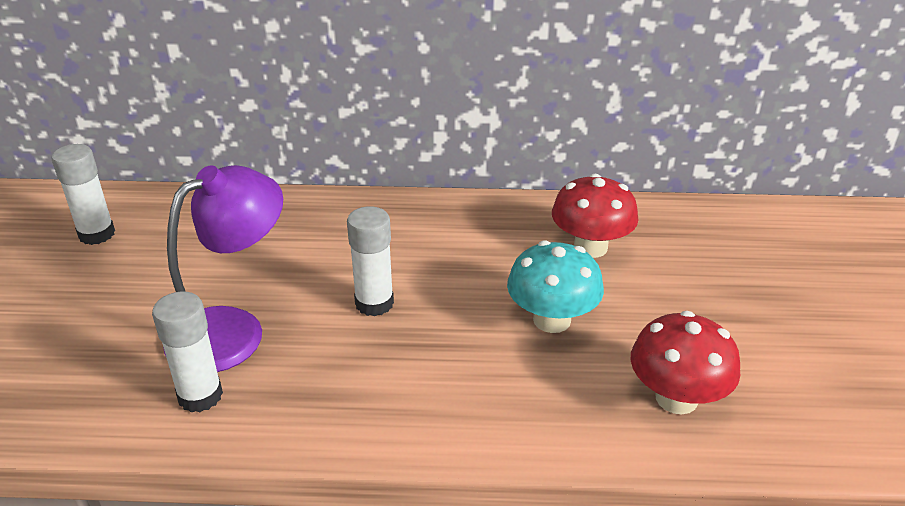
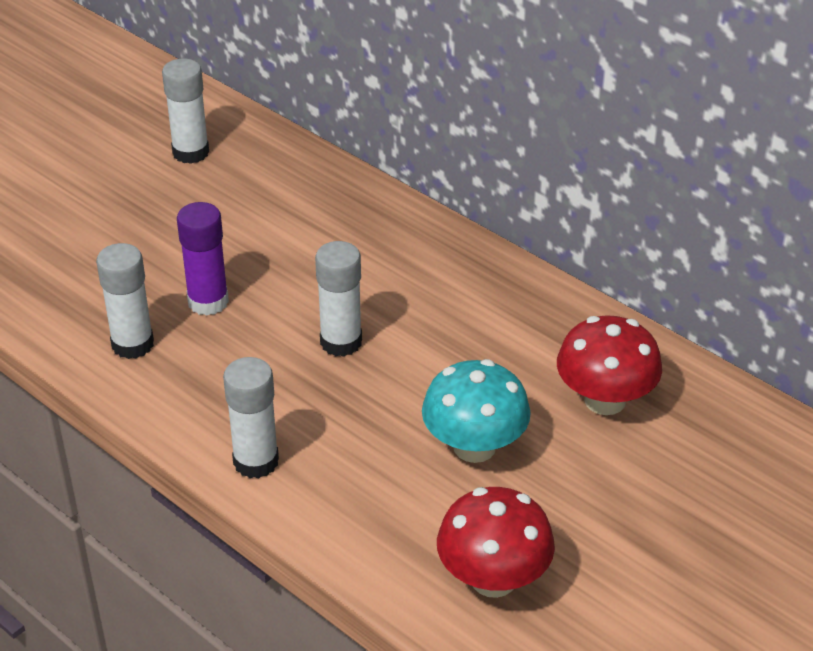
camera: 40 degrees right, 5 degrees up
purple lamp [163,165,283,372] -> purple glue stick [177,202,229,316]
none -> white glue stick [223,357,279,478]

